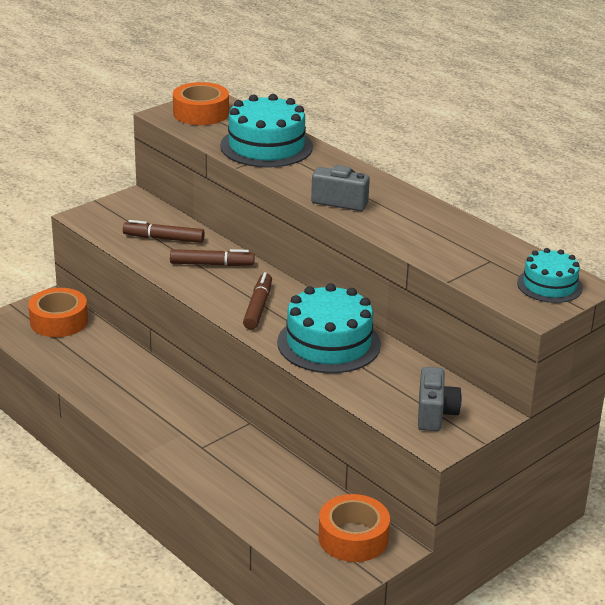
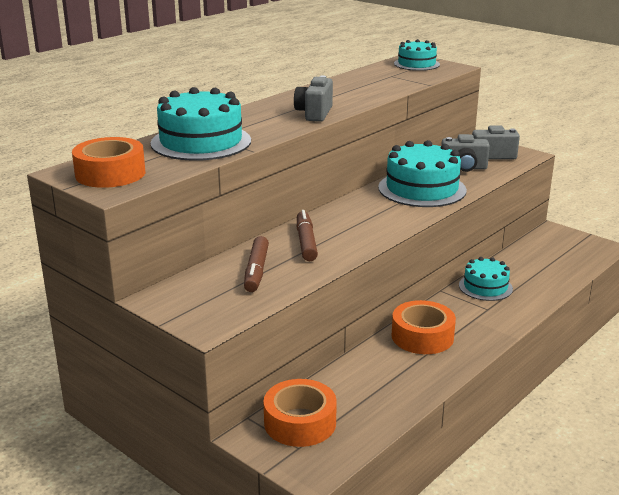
camera: 95 degrees left, 5 degrees down
brown marker [243,272,272,330] -> none
orange tape [318,494,390,562] -> orange tape moved to [392,300,456,354]
none -> grey camera [441,134,490,172]
none -> turquoise cake [459,257,513,301]

